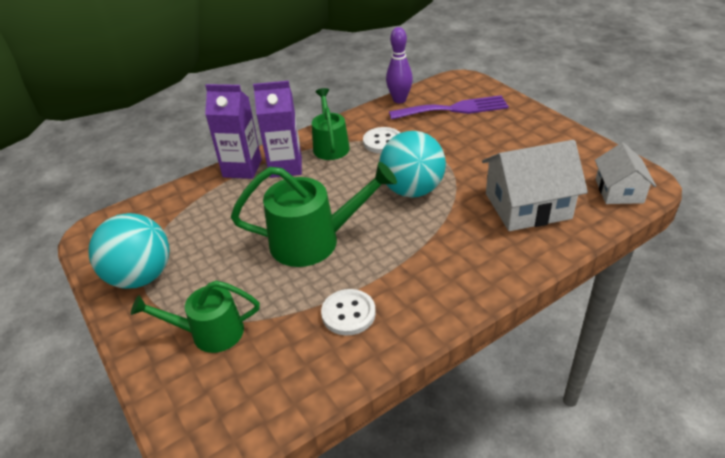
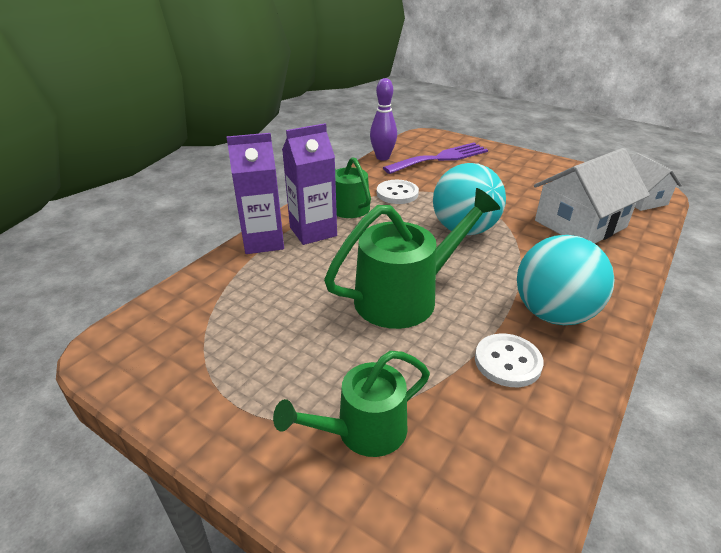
camera: 25 degrees left, 5 degrees down
turquoise ball [89,213,169,289] -> turquoise ball moved to [517,235,615,325]

